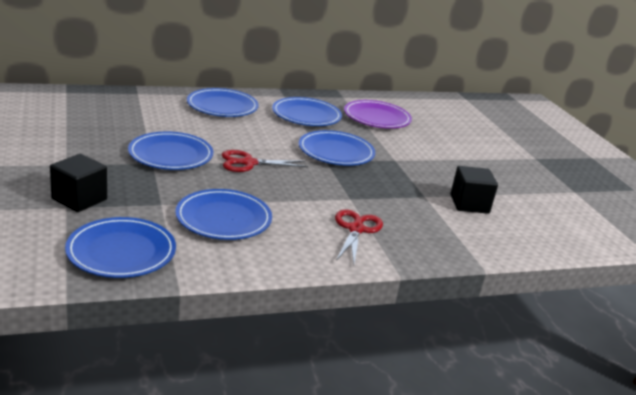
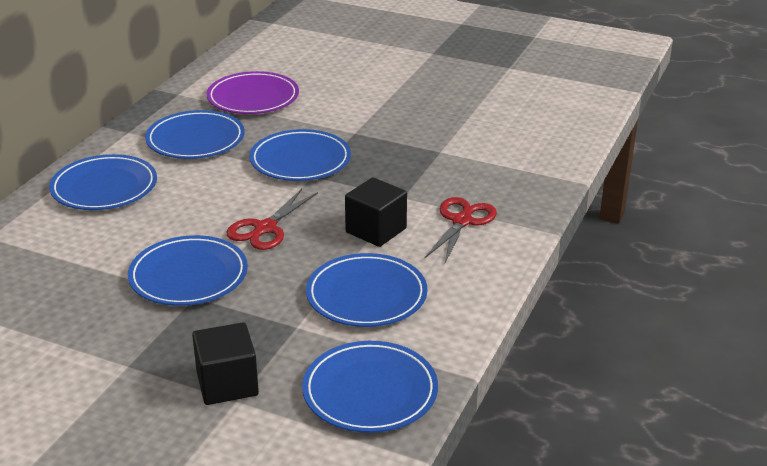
camera: 45 degrees left, 5 degrees up
red scissors [335,209,383,263] -> red scissors turned 60 degrees clockwise [425,197,497,263]
black cube [450,166,498,214] -> black cube moved to [345,177,407,247]

